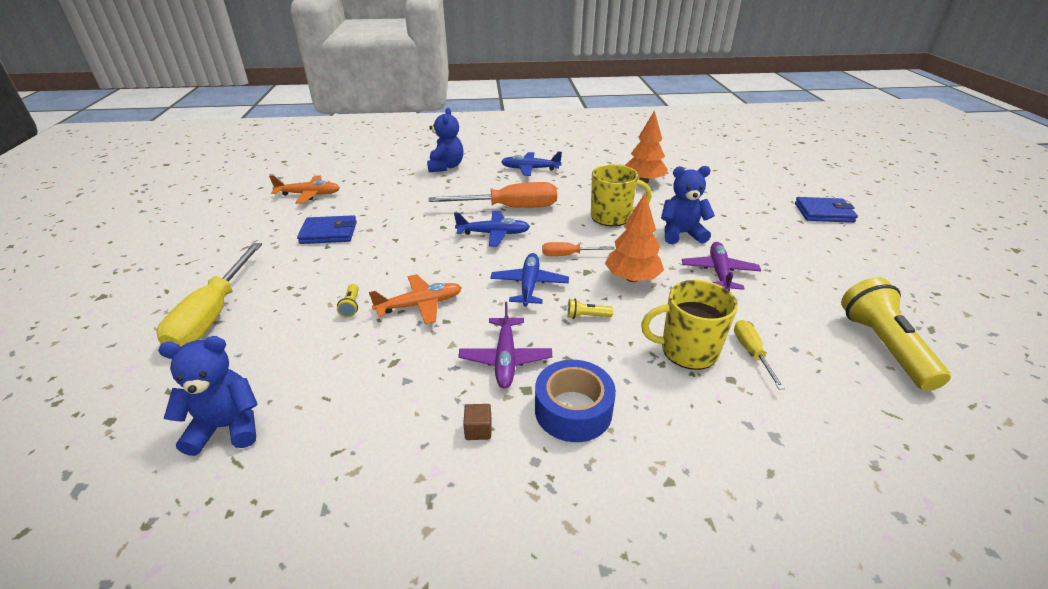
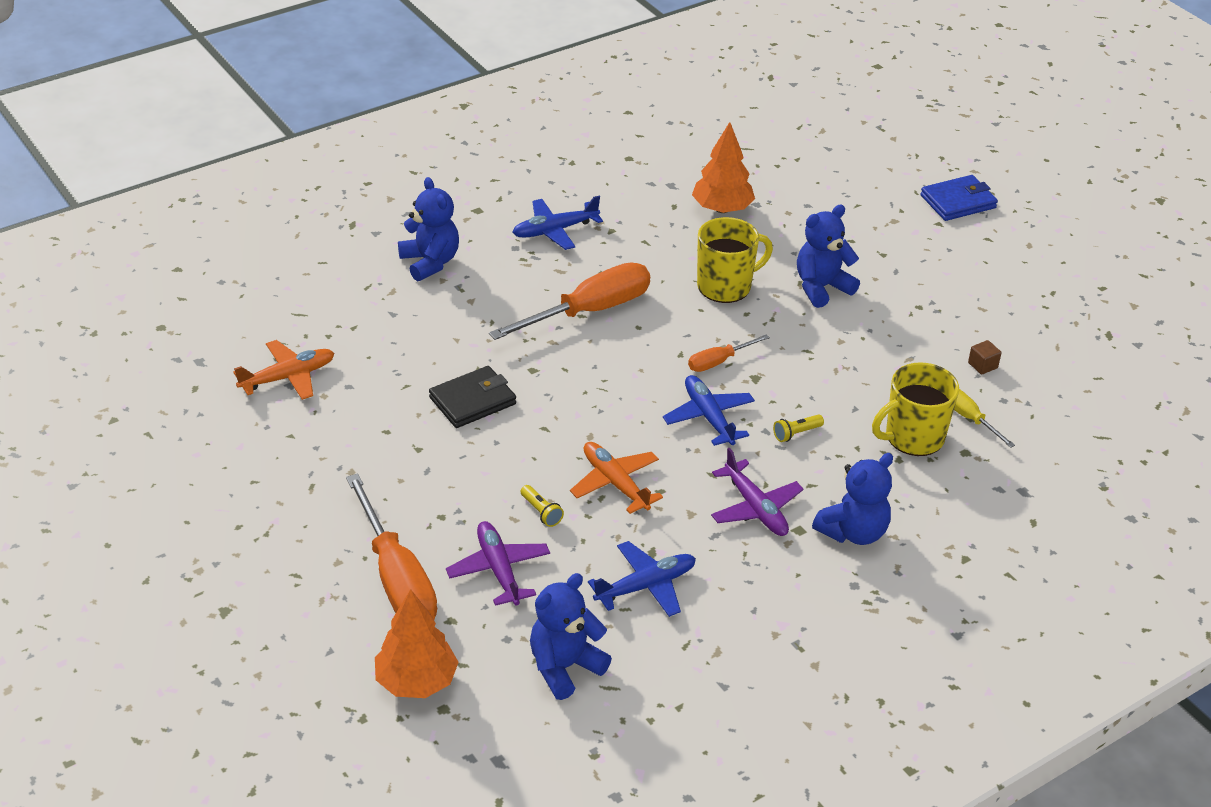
camera: 30 degrees left, 5 degrees up
yellow screwdriver [157,243,262,347] -> orange screwdriver [346,473,437,619]
blue wallet [297,215,357,244] -> none
orange plane [369,274,462,325] -> orange plane turned 75 degrees counterclockwise [570,442,663,514]
blue plane [454,211,530,246] -> blue plane moved to [588,541,696,617]
brown cube [463,404,492,440] -> brown cube moved to [968,340,1001,375]
blue tape [535,360,616,442] -> blue teddy bear [812,453,893,545]
orange tree [605,193,664,282] -> orange tree moved to [375,589,459,698]
purple plane [682,242,761,291] -> purple plane moved to [446,521,550,606]
yellow flashlight [841,277,951,391] -> none
none -> black wallet [429,366,516,428]

